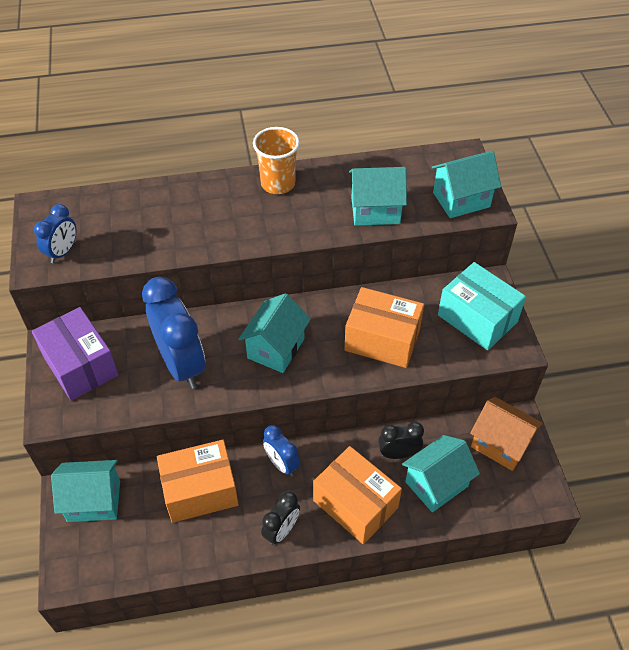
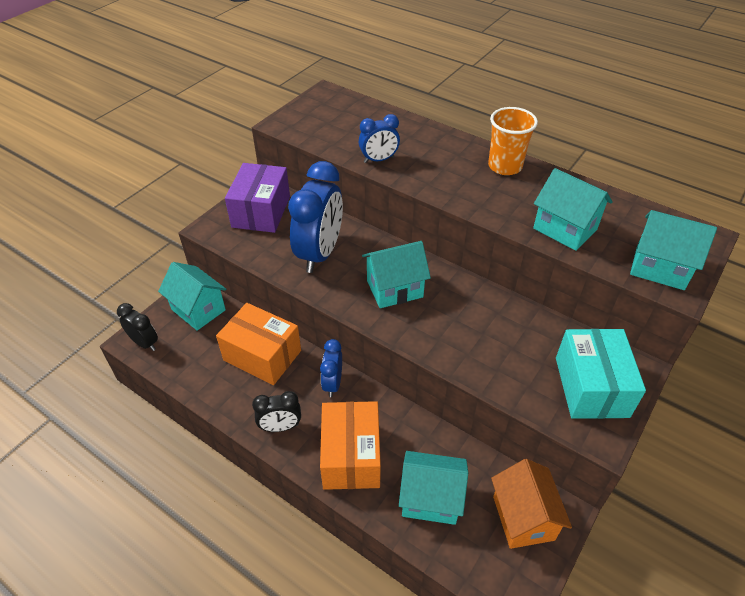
camera: 45 degrees right, 5 degrees down
blue clock [34,204,76,263] -> blue clock moved to [359,114,400,163]
orange box [344,287,424,368] -> none
black clock [378,422,424,459] -> black clock moved to [117,303,158,351]

